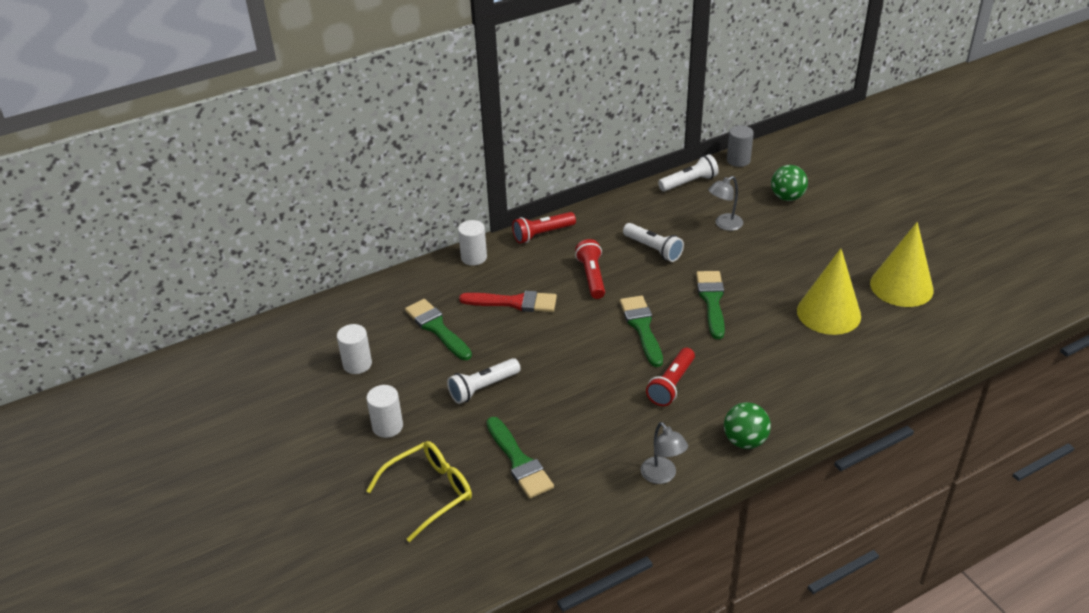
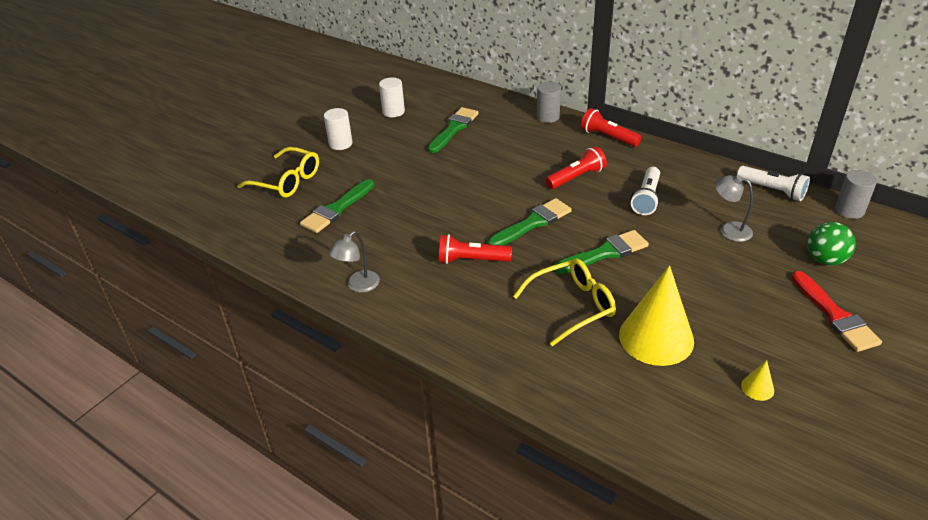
camera: 65 degrees right, 0 degrees up
white flashlight [447,358,521,404] -> none
white cylinder [458,220,487,266] -> grey cylinder [537,82,561,123]
red brush [459,291,557,312] -> red brush moved to [791,271,882,352]
green ball [724,402,771,449] -> none
yellow cone [870,222,934,307] -> yellow cone [741,360,774,401], size x0.40
none -> yellow glasses [513,259,616,346]

